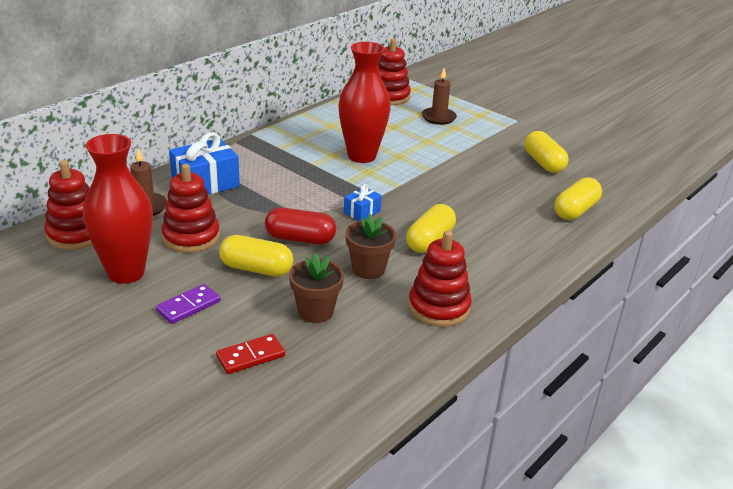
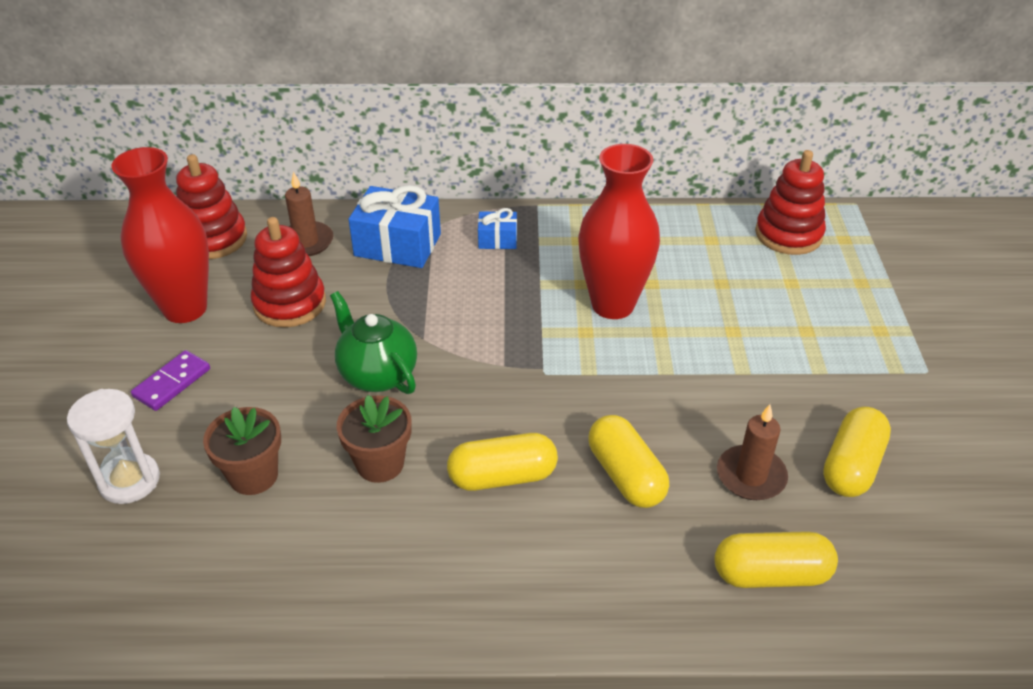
camera: 50 degrees right, 10 degrees up
purple domino [156,284,221,324] -> purple domino turned 60 degrees counterclockwise [131,350,210,411]
red domino [216,334,285,374] -> white hourglass [67,389,160,504]
yellow capsule [219,235,293,277] -> yellow capsule moved to [588,415,669,508]
red capsule [265,207,336,244] -> green teapot [330,291,417,394]
blue gift [344,184,382,221] -> blue gift moved to [478,208,517,249]
red stacking toy [408,231,472,327] -> none
brown candle [422,68,457,125] -> brown candle moved to [717,404,788,500]

